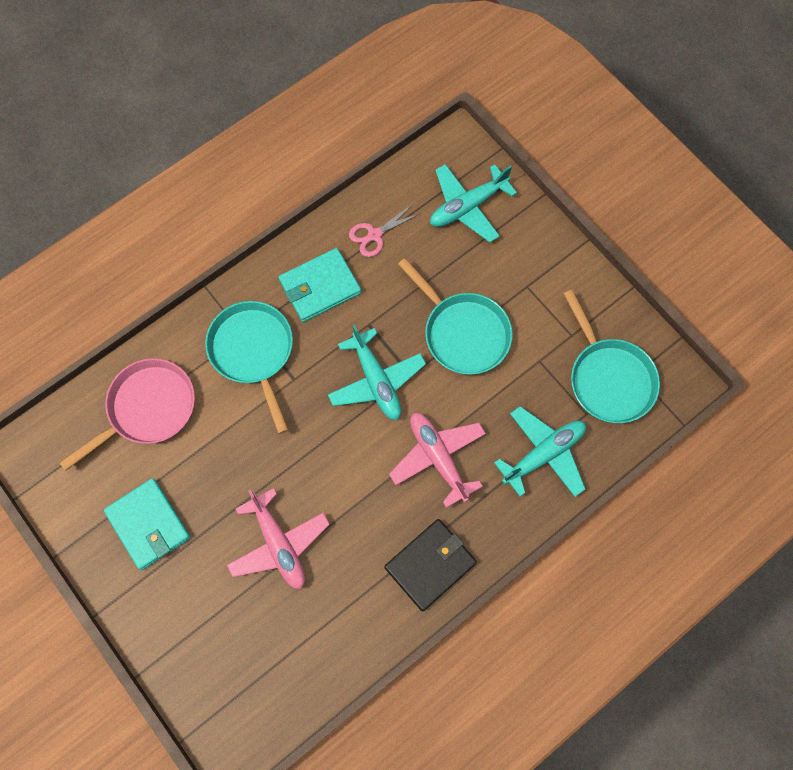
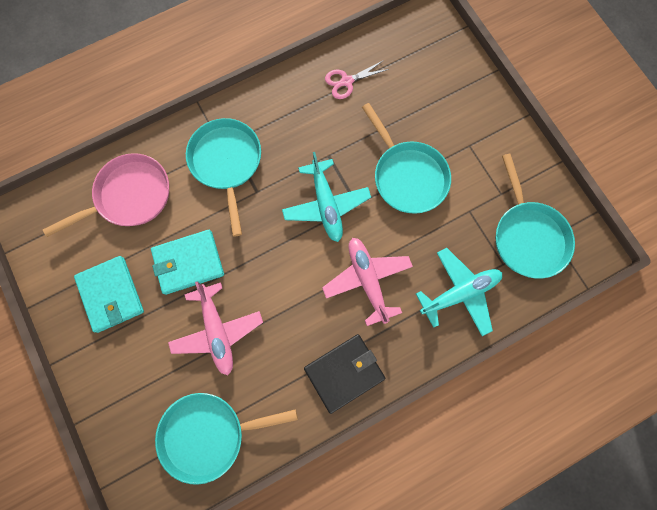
camera: 10 degrees right, 5 degrees up
turquoise wallet [279,248,361,322] -> turquoise wallet moved to [151,230,224,295]
turquoise plane [430,164,517,243] -> none
none -> turquoise pan [155,393,298,485]

